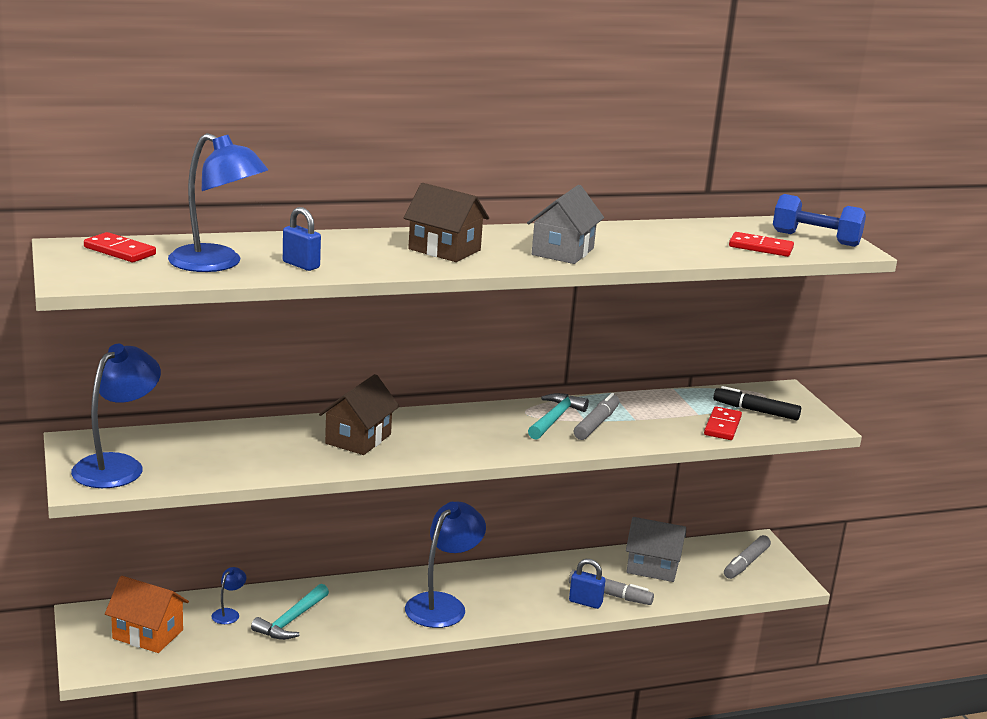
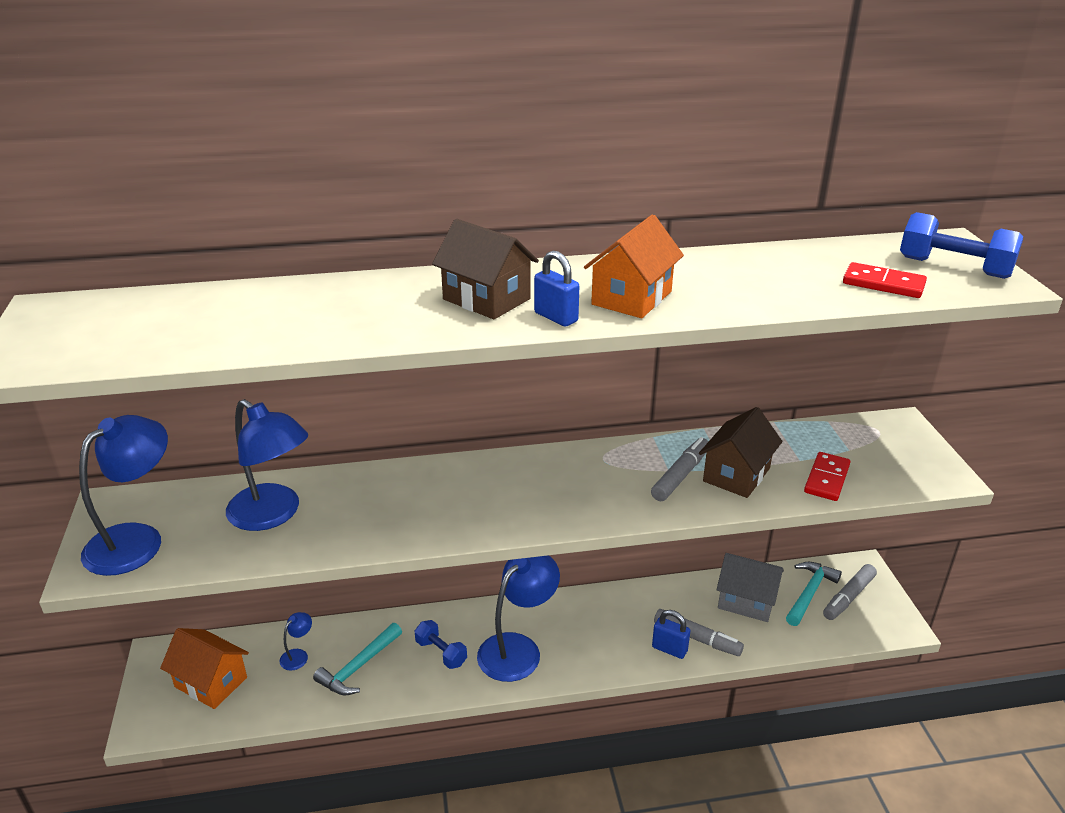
camera: 10 degrees right, 10 degrees up
red domino [84,232,156,262] -> none
blue lamp [168,133,268,272] -> blue lamp moved to [226,399,308,531]
blue padlock [283,207,321,271] -> blue padlock moved to [534,251,579,327]
brown house [319,374,399,455] -> brown house moved to [699,407,782,498]
grey house [527,185,604,264] -> orange house [584,214,684,318]
turquoise hammer [528,393,589,440] -> turquoise hammer moved to [786,562,842,626]
black marker [713,386,801,420] -> none
none -> blue dumbbell [415,620,467,669]

